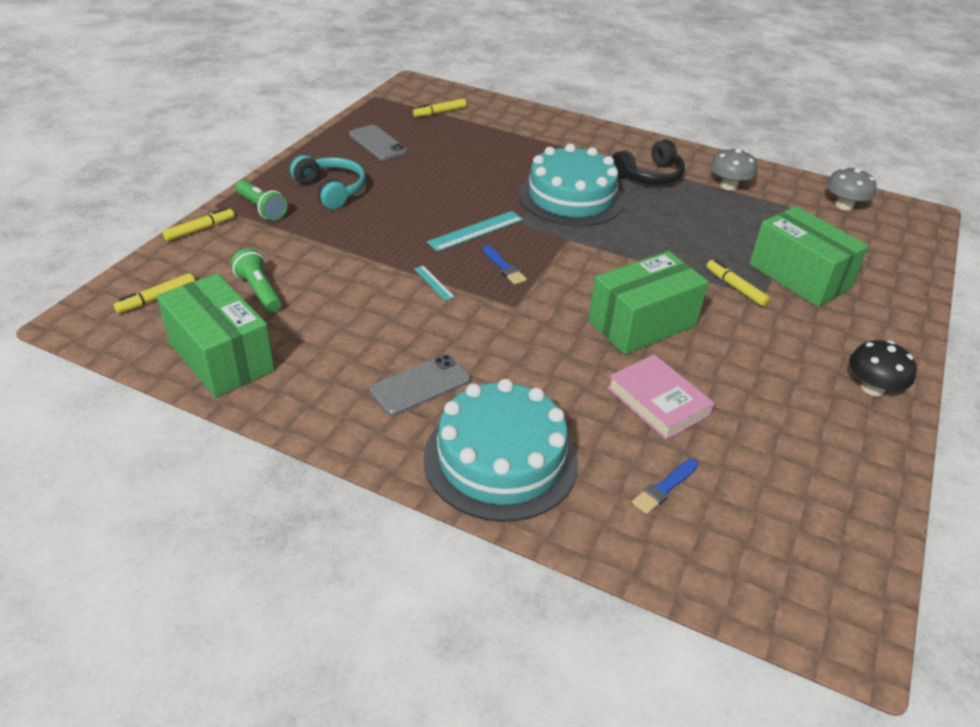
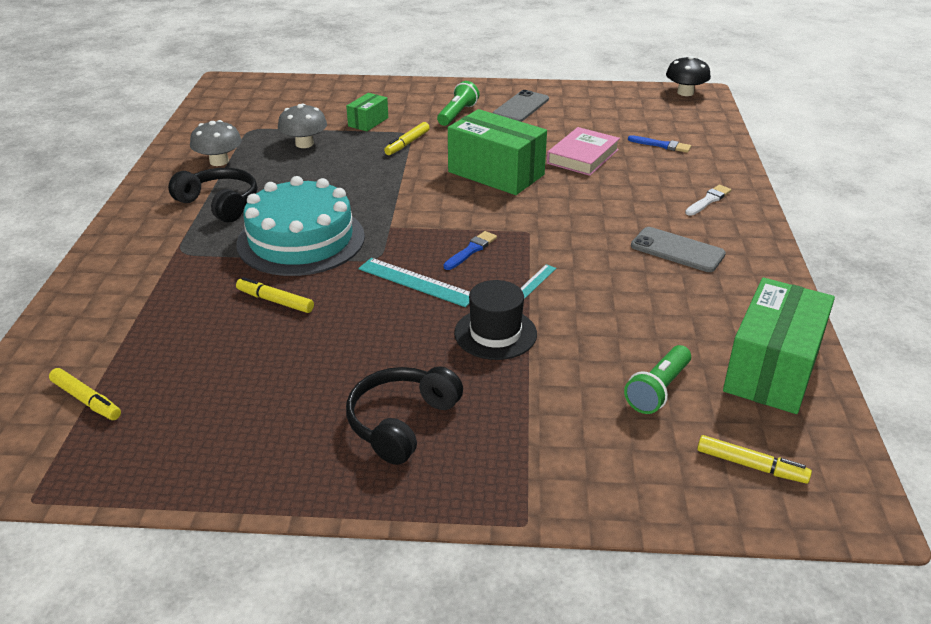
camera: 110 degrees left, 5 degrees down
yellow marker [162,207,234,241] -> yellow marker moved to [236,277,314,313]
green flashlight [235,180,288,221] -> green flashlight moved to [437,81,479,126]
turquoise headphones [290,155,366,209] -> black headphones [346,367,463,465]
grey phone [349,125,407,160] -> grey phone moved to [493,90,549,122]
turquoise cake [424,379,578,522] -> white brush [685,185,731,216]
green box [749,206,869,307] -> green box [346,93,388,131], size x0.50
grey mushroom [826,167,876,210] -> grey mushroom moved to [278,103,327,148]
black mushroom [849,340,916,396] -> black mushroom moved to [666,56,711,96]
none -> black hat [454,280,537,360]

